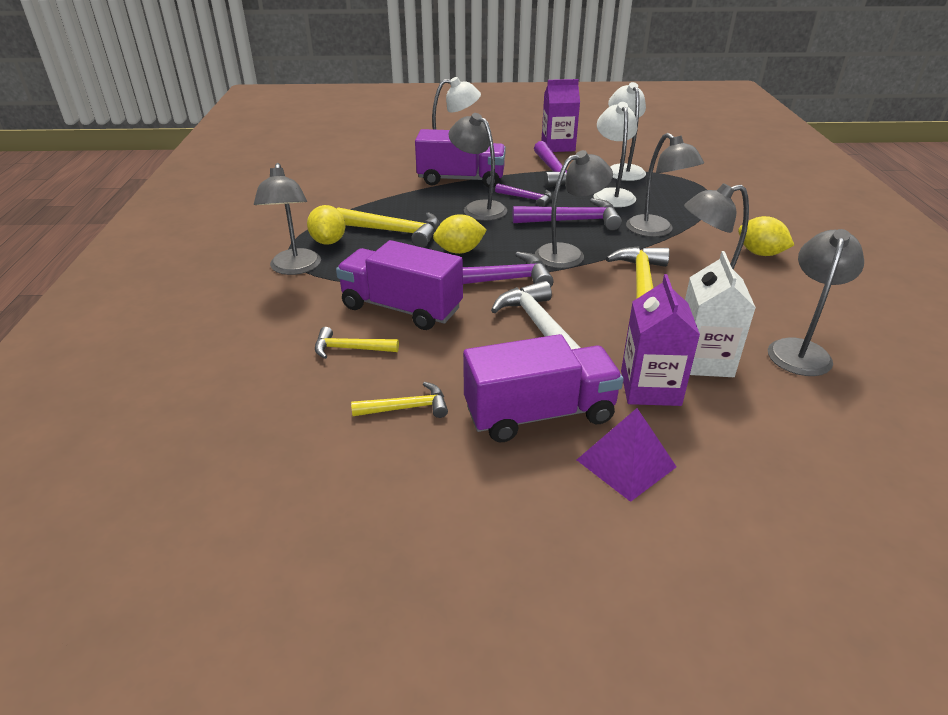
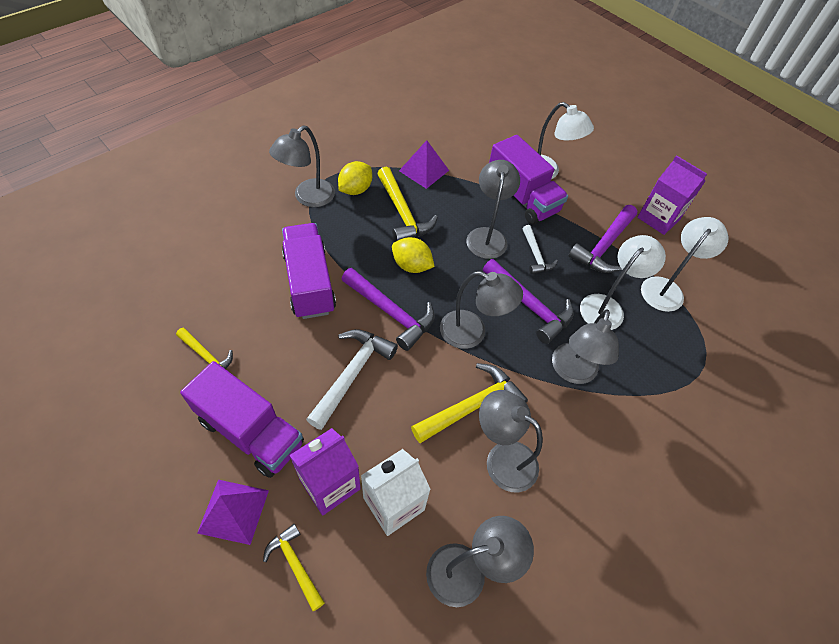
camera: 45 degrees right, 20 degrees up
yellow hammer [315,327,399,359] -> yellow hammer moved to [263,524,325,611]
purple hammer [495,184,552,207] -> white hammer [522,225,558,274]
yellow lemon [738,216,794,256] -> none
none -> purple pyramid [399,140,449,189]

